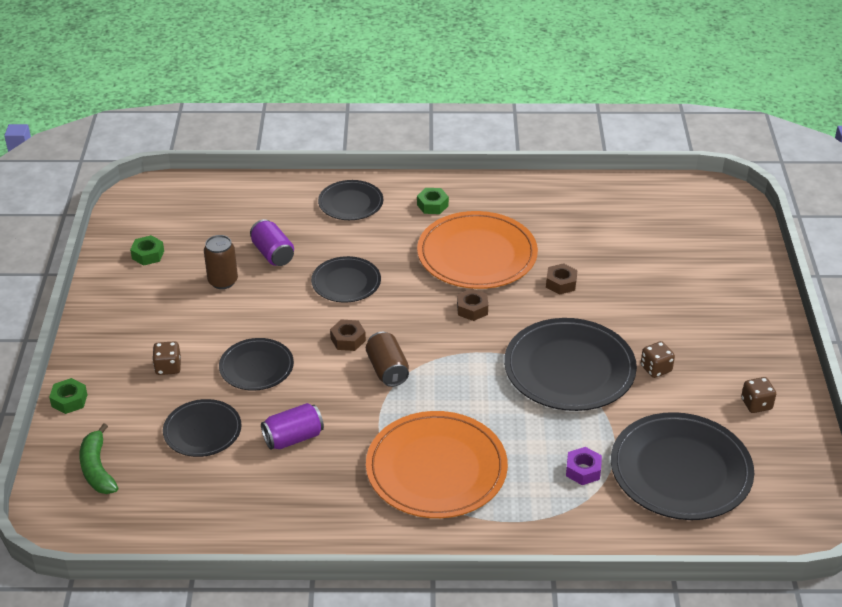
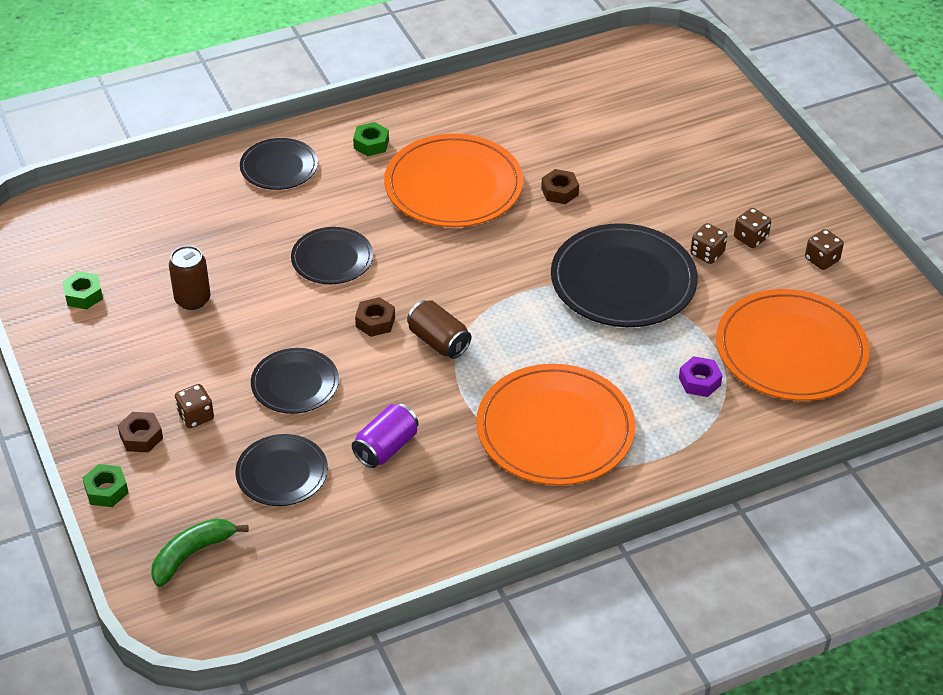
camera: 25 degrees left, 5 degrees up
green banana [79,423,118,494] -> green banana turned 90 degrees clockwise [151,518,248,587]
purple can [250,219,294,266] -> none
brown nut [457,289,488,321] -> brown nut moved to [118,412,163,452]
black plate [611,412,754,520] -> orange plate [716,289,869,401]
none -> brown dice [734,208,771,248]

